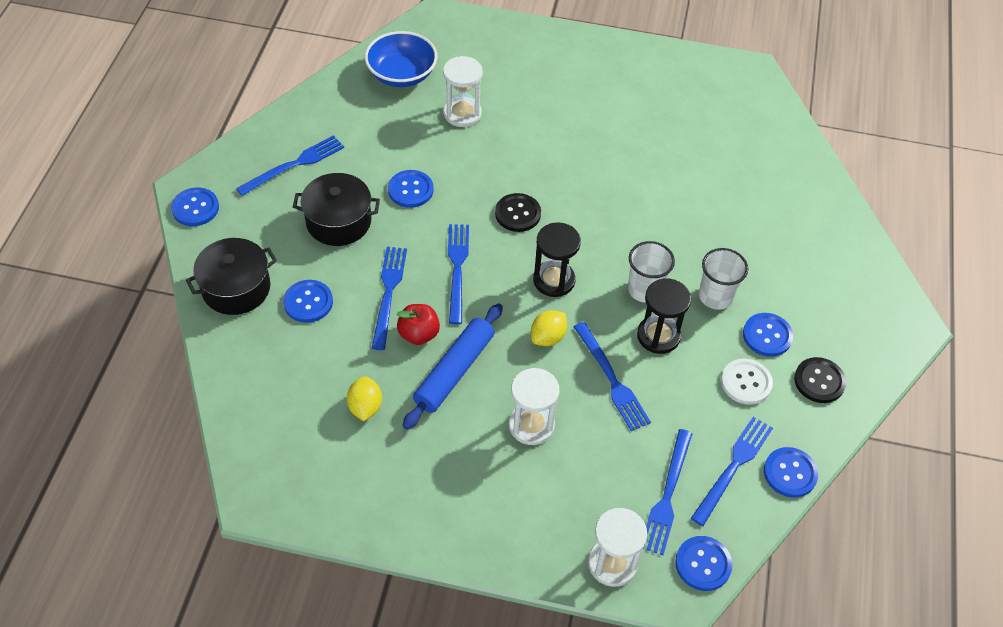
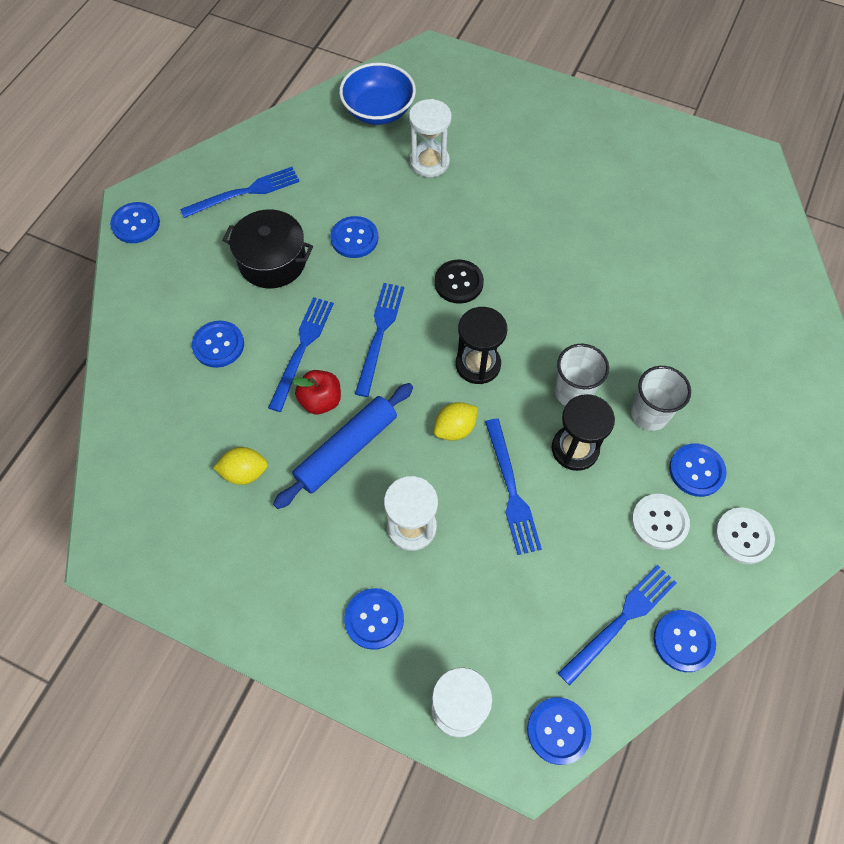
camera: 15 degrees right, 10 degrees up
black pot [186,238,277,315] -> none
yellow lemon [347,376,382,421] -> yellow lemon turned 75 degrees clockwise [213,447,268,485]
blue fork [643,429,693,555] -> none
black button [794,357,846,403] -> white button [715,508,775,564]
none -> blue button [344,588,404,650]

